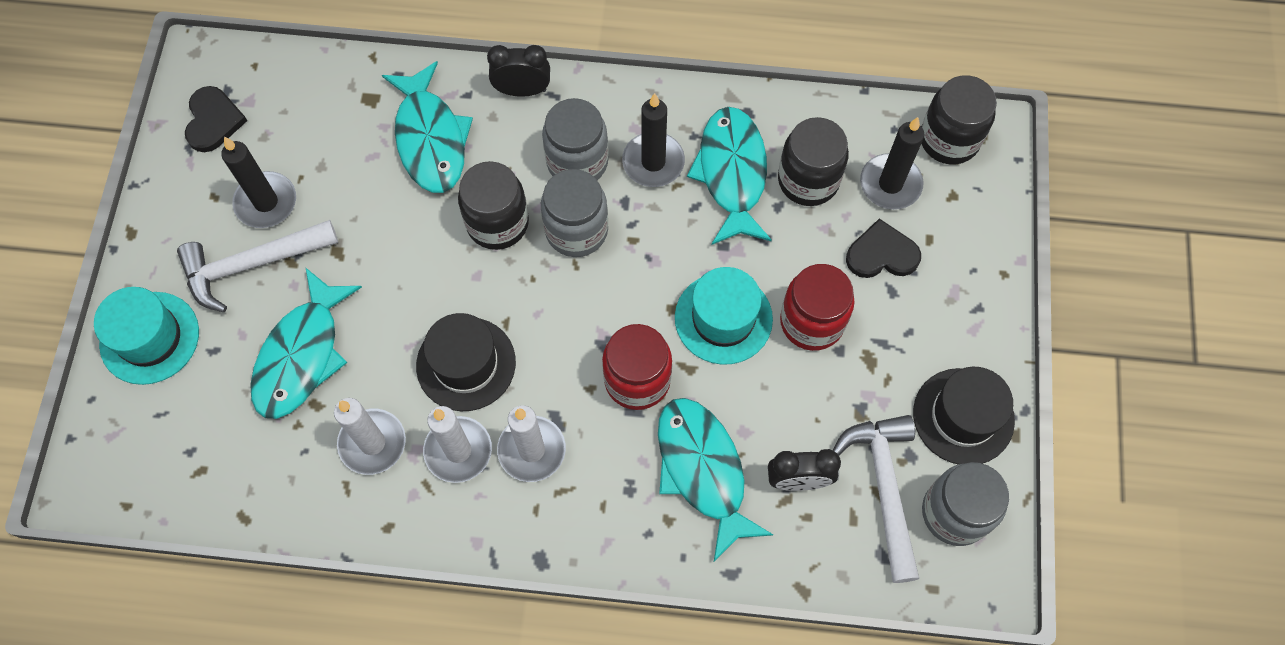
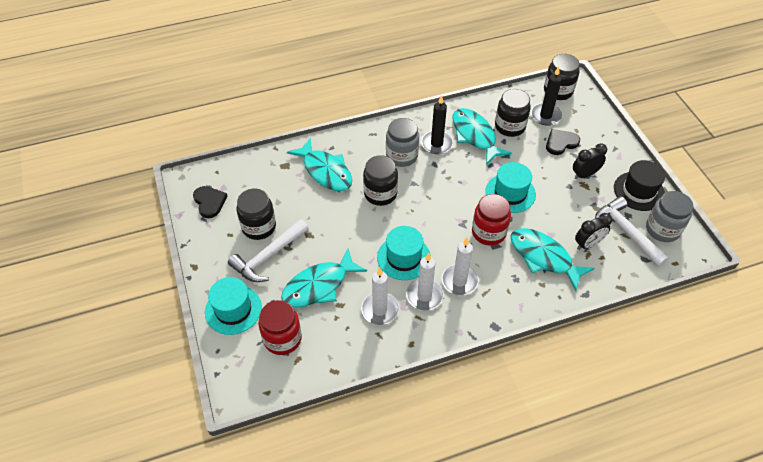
camera: 25 degrees left, 15 degrees down
black candle [221,137,296,228] -> black jar [237,188,276,240]
turquoise fish [250,267,362,419] -> turquoise fish turned 60 degrees clockwise [281,248,367,307]
black hat [416,313,516,411] -> turquoise hat [377,226,431,280]
black clock [487,45,550,97] -> black clock moved to [573,143,607,179]
grey jar [541,169,608,257] -> none
red jar [780,264,855,351] -> red jar moved to [258,300,302,355]

